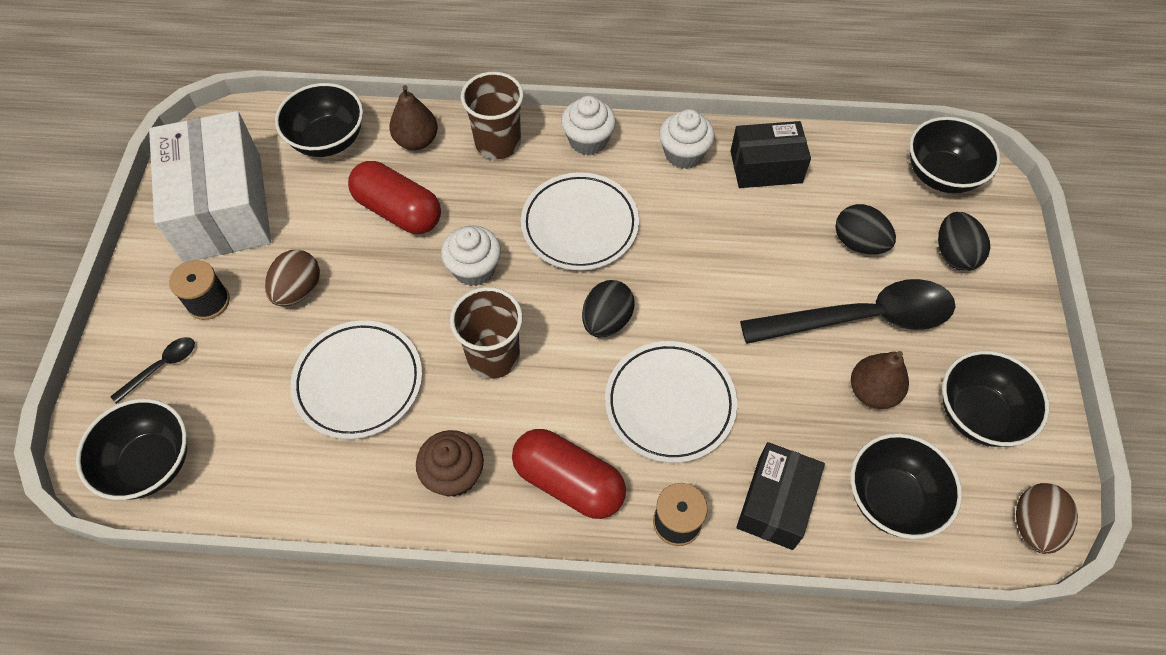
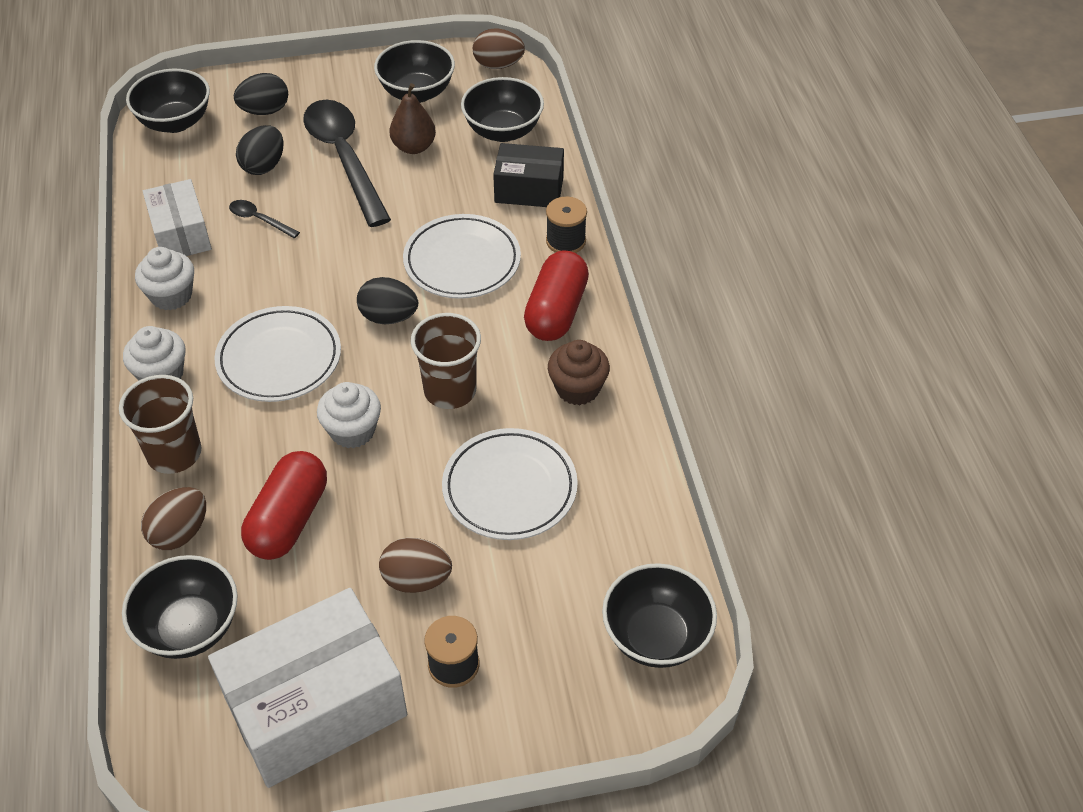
camera: 105 degrees left, 10 degrees down
black spoon [110,337,195,404] -> black spoon moved to [229,200,300,238]
brown pear [389,85,438,150] -> brown egg [141,487,206,550]
black box [731,121,811,188] -> white box [143,179,212,256]

